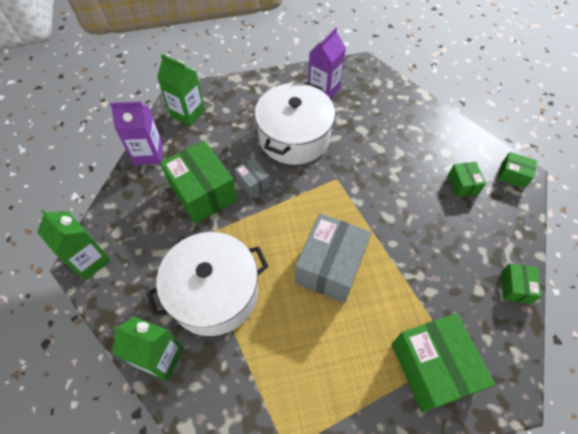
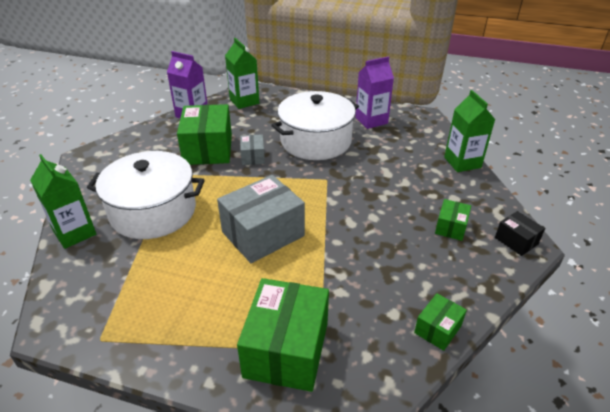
camera: 30 degrees right, 20 degrees down
green carton [37,209,111,280] -> green carton moved to [444,90,496,172]
green box [498,152,537,189] -> black box [495,211,545,256]

